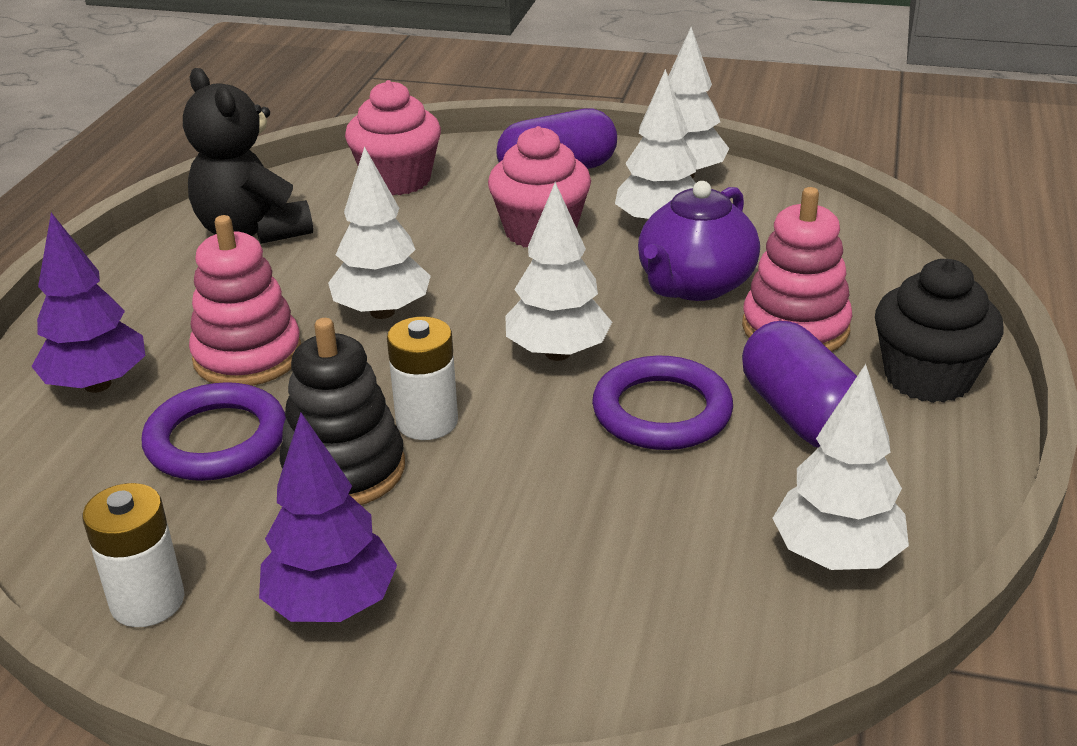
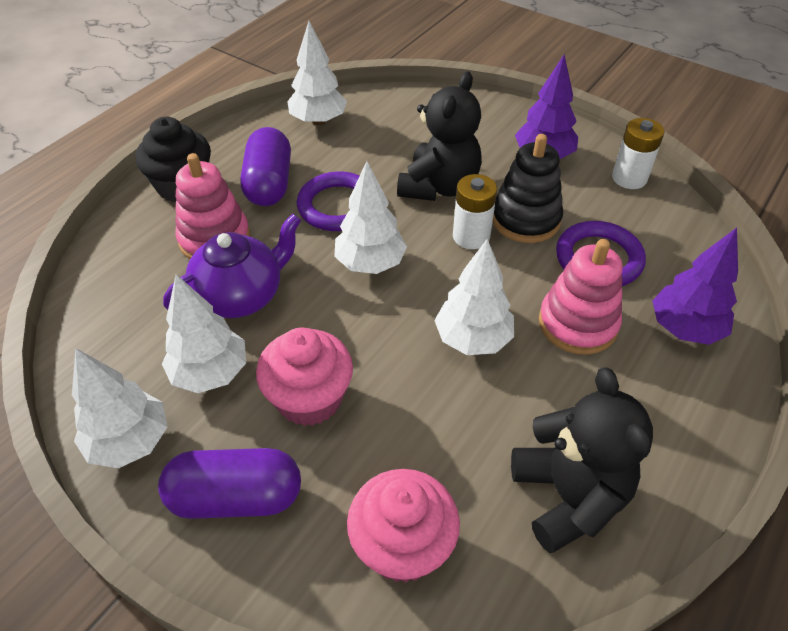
camera: 160 degrees left, 15 degrees up
none -> black teddy bear [397,71,482,201]

